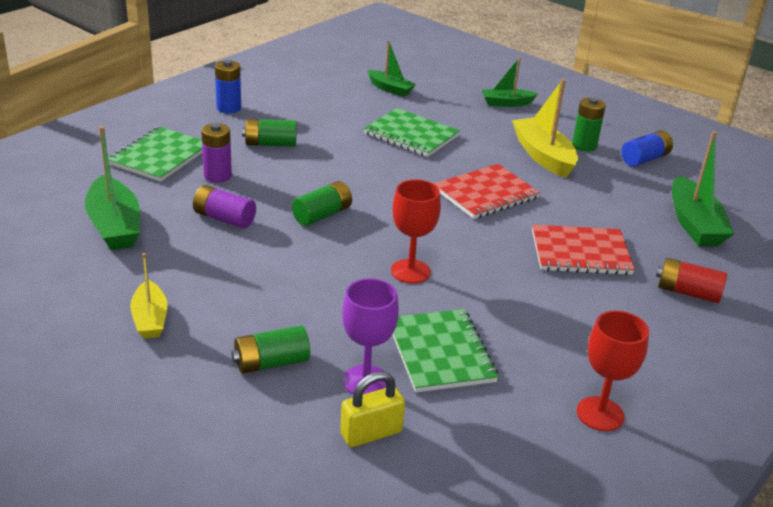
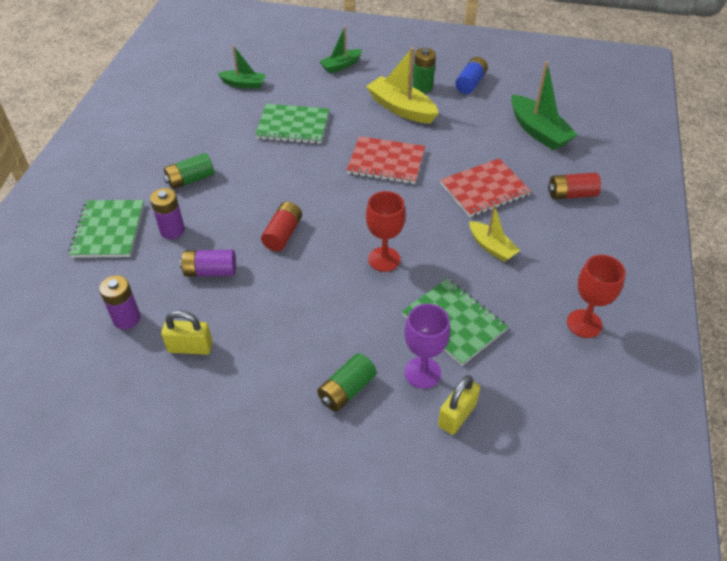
camera: 25 degrees left, 15 degrees up
green boat [85,126,140,251] -> purple battery [99,275,141,330]
yellow boat [130,253,167,339] -> yellow boat moved to [469,204,520,262]
blue battery [215,60,241,113] -> none
green battery [292,181,352,226] -> red battery [261,202,302,251]
red notebook [434,164,540,219] -> red notebook turned 75 degrees clockwise [347,136,425,184]
none -> yellow padlock [161,310,213,355]

